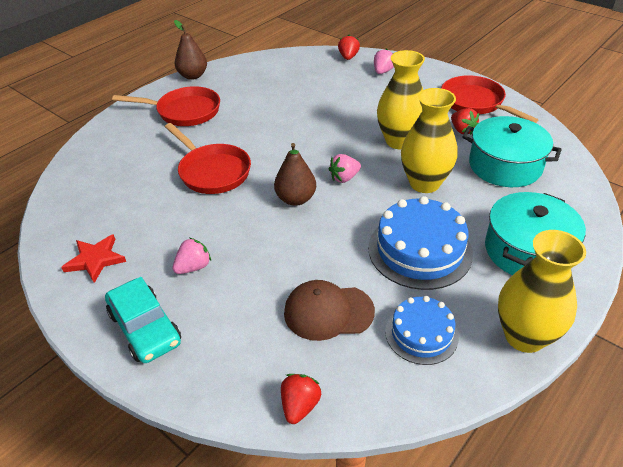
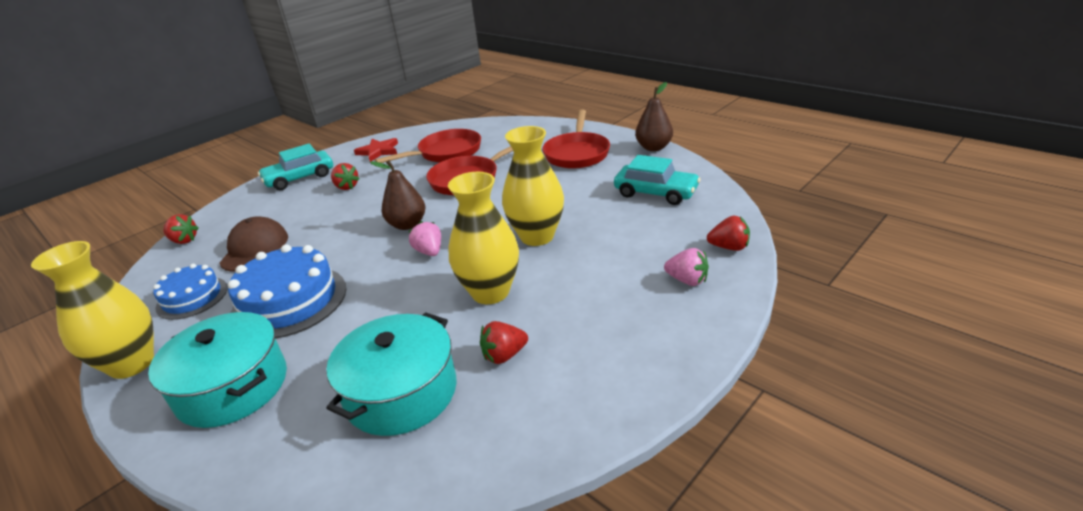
camera: 95 degrees right, 10 degrees down
pink strawberry [172,238,211,274] -> red strawberry [331,163,360,190]
yellow vase [401,88,457,193] -> yellow vase moved to [502,126,564,246]
red pan [441,75,538,123] -> red pan moved to [375,129,481,163]
none -> turquoise car [614,155,701,205]

